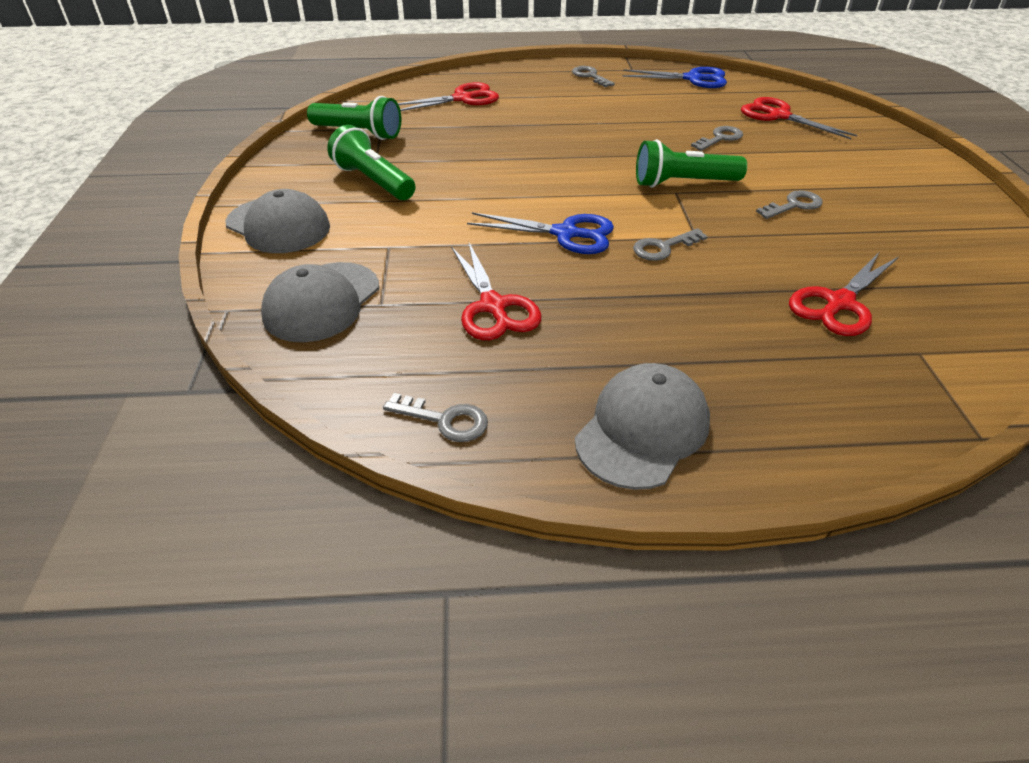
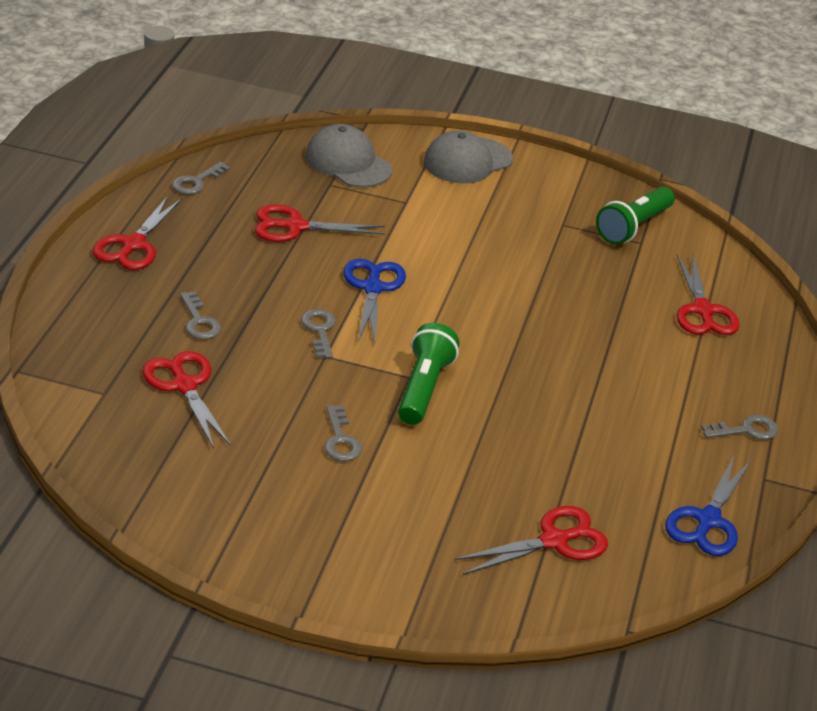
camera: 105 degrees right, 5 degrees down
green flashlight [327,125,416,200] -> none
blue scissors [467,212,614,254] -> blue scissors turned 150 degrees clockwise [343,259,406,344]
grey cap [575,363,710,490] -> red scissors [93,196,182,270]
grey key [691,126,743,151] -> grey key moved to [180,291,221,340]

